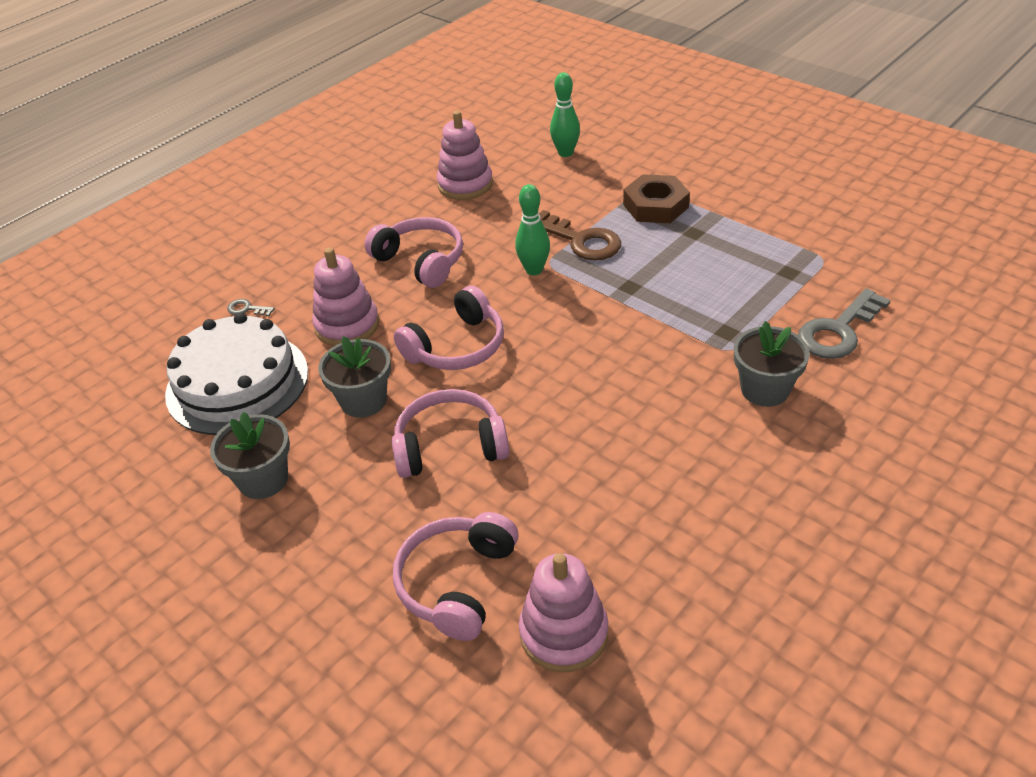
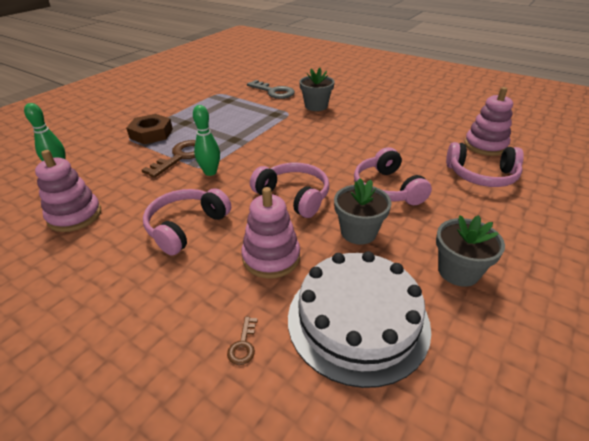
camera: 100 degrees left, 5 degrees down
grey key [227,299,275,316] -> brown key [227,317,258,365]

